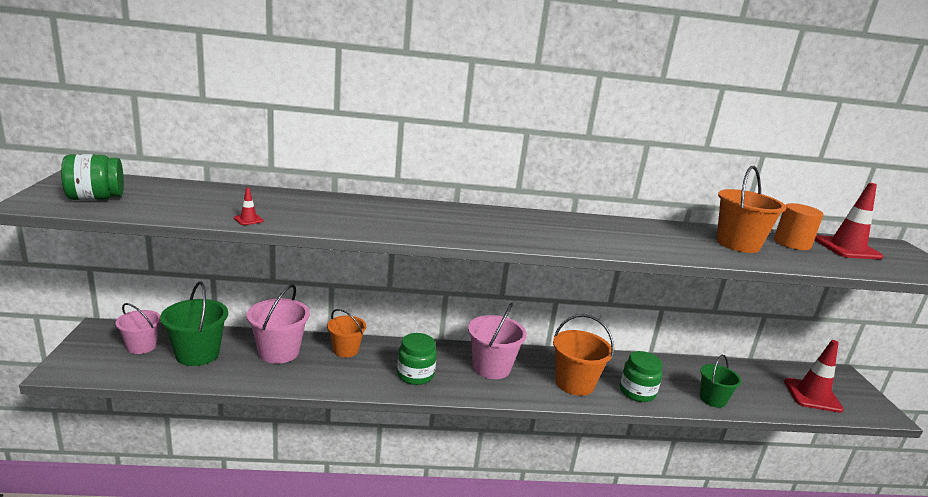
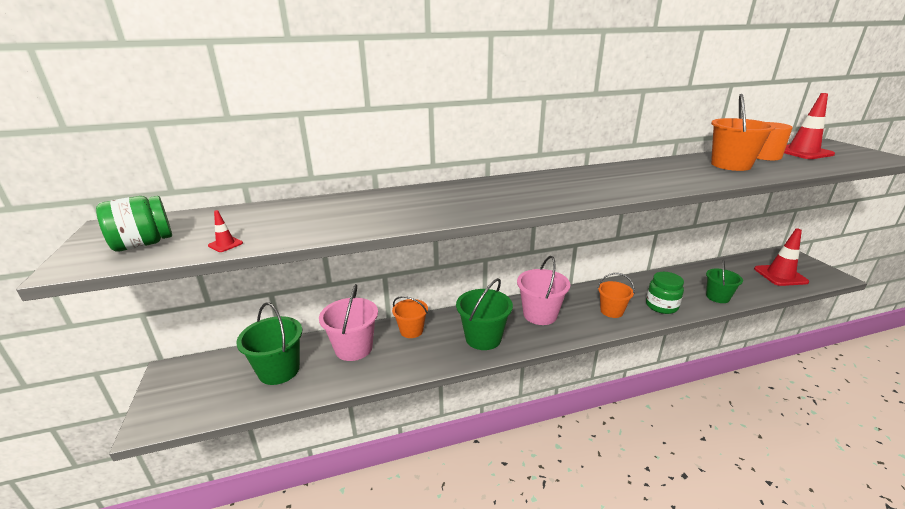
camera: 10 degrees left, 5 degrees up
pink bucket [115,303,161,354] -> none
red traffic cone [234,188,264,225] -> red traffic cone moved to [208,210,243,252]
green jar [397,333,437,385] -> green bucket [456,278,513,350]
orange bucket [553,314,614,396] -> orange bucket [597,273,635,318], size x0.66

